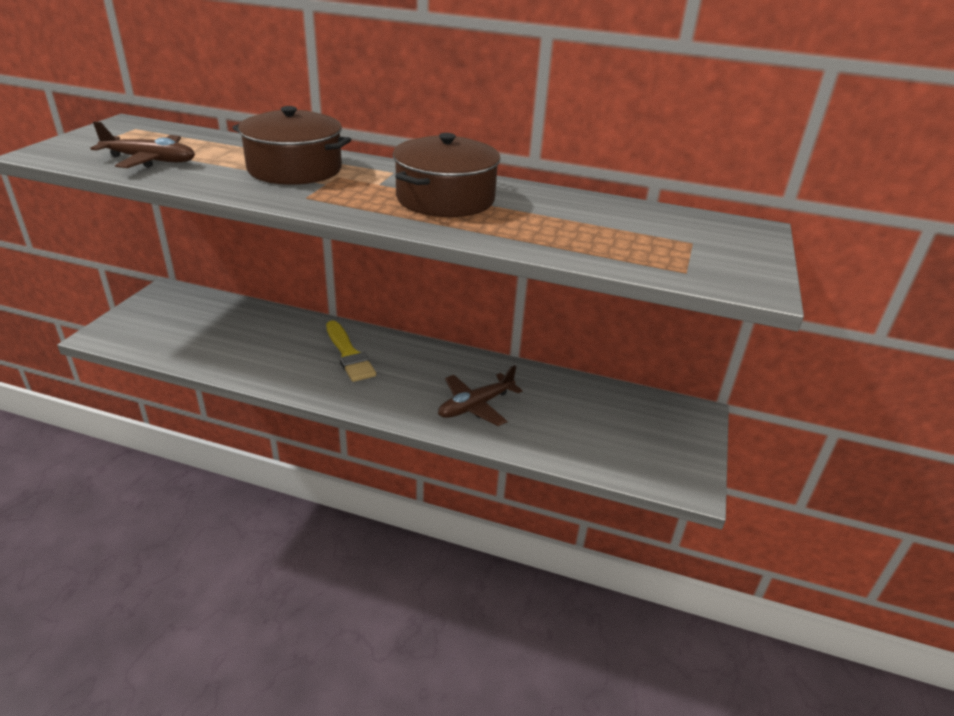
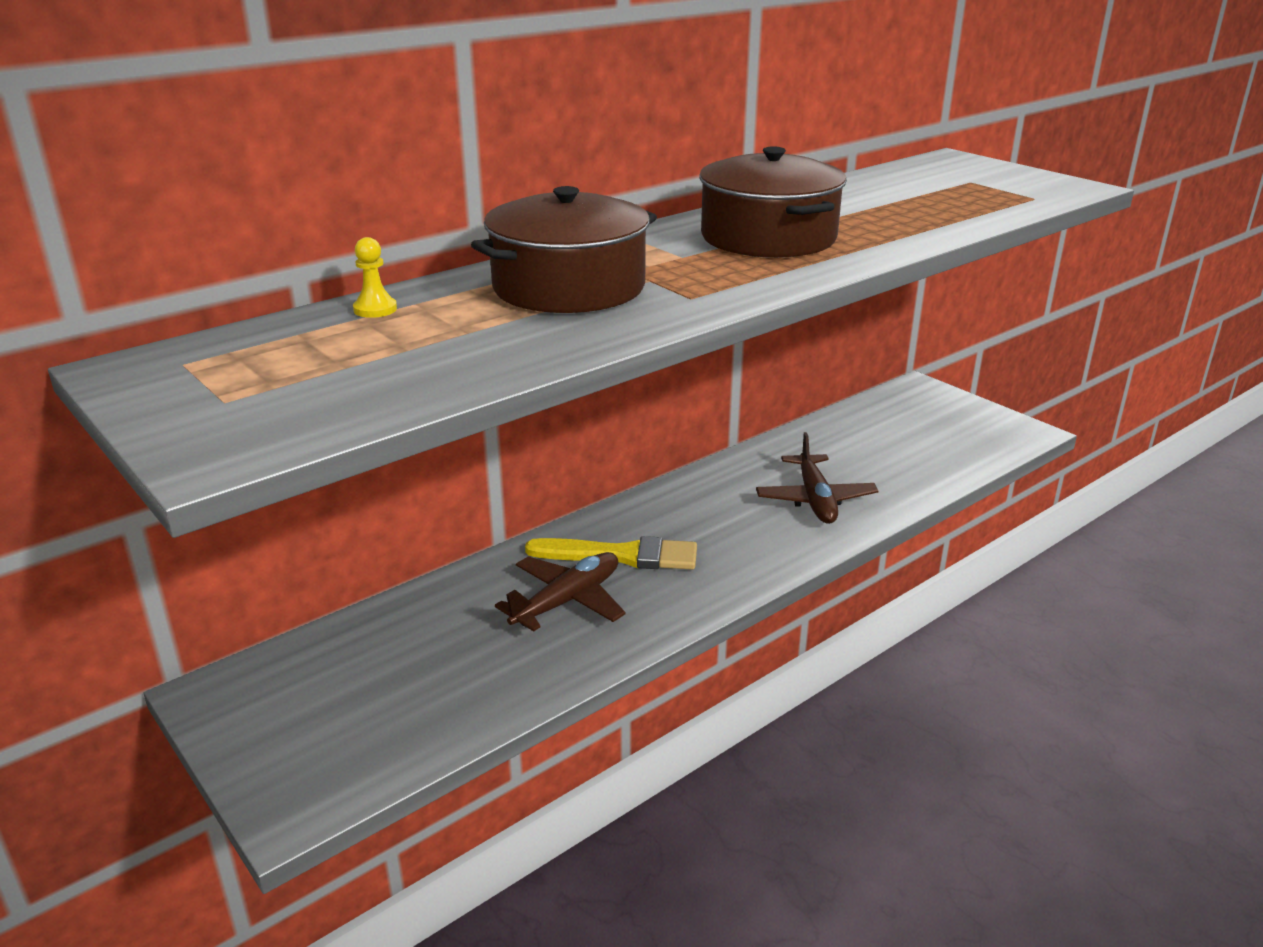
camera: 55 degrees left, 5 degrees down
brown plane [90,121,195,168] -> brown plane moved to [495,552,626,631]
none -> yellow pawn [353,237,397,318]

